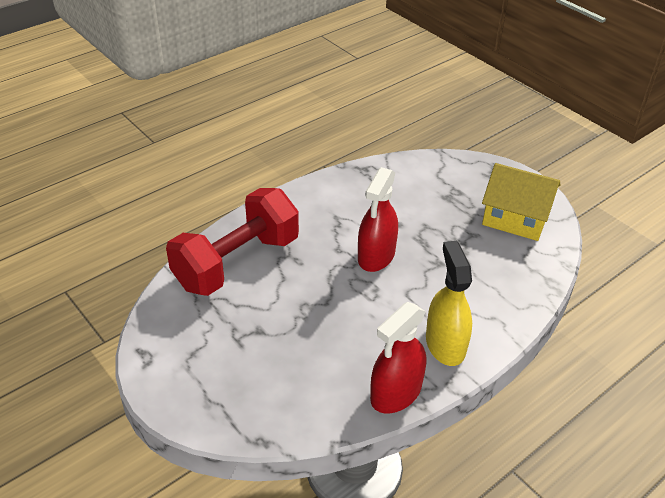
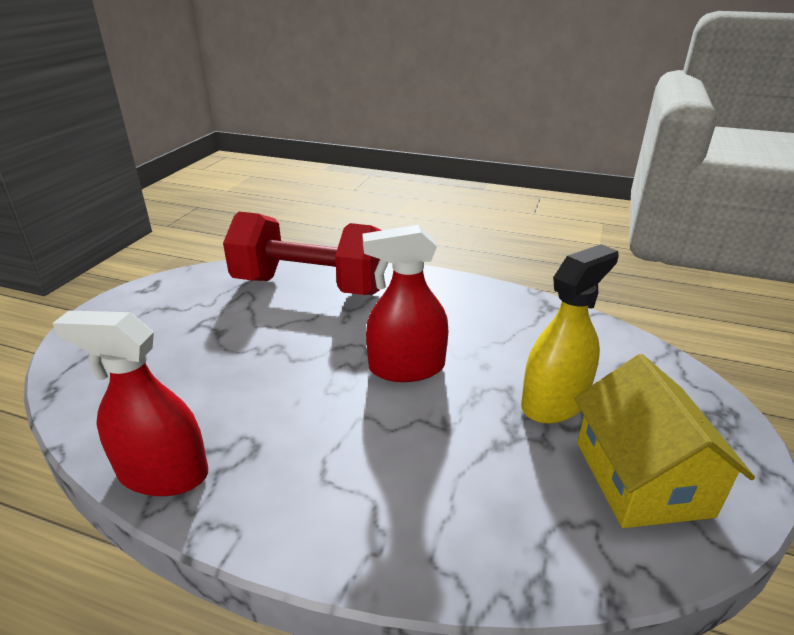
camera: 60 degrees right, 10 degrees down
yellow spray bottle [426,241,472,366] -> yellow spray bottle moved to [521,244,619,424]

